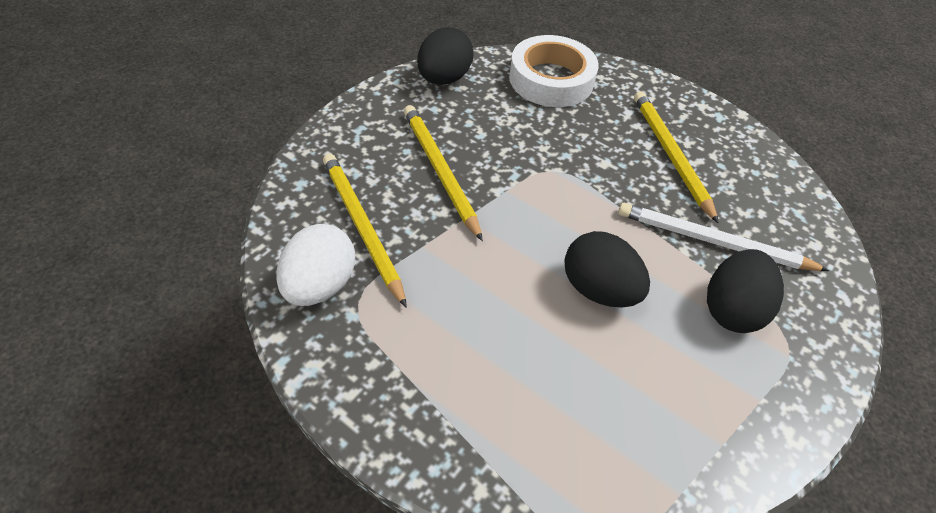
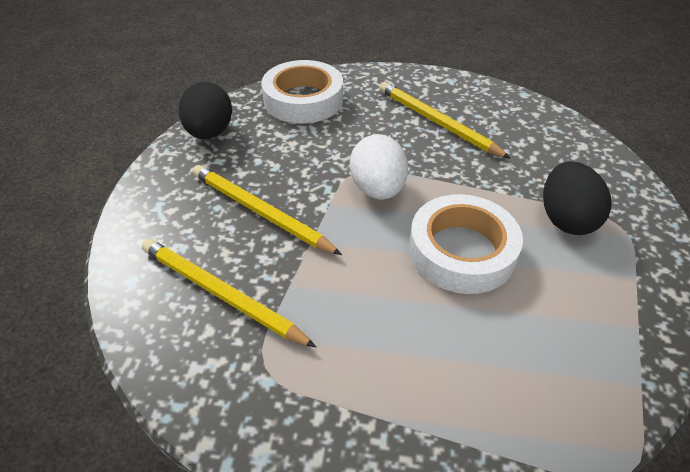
camera: 25 degrees left, 5 degrees down
white egg [276,224,355,306] -> white egg moved to [350,135,408,200]
black egg [564,231,650,307] -> white tape [409,194,523,294]
white pencil [618,203,829,271] -> none

